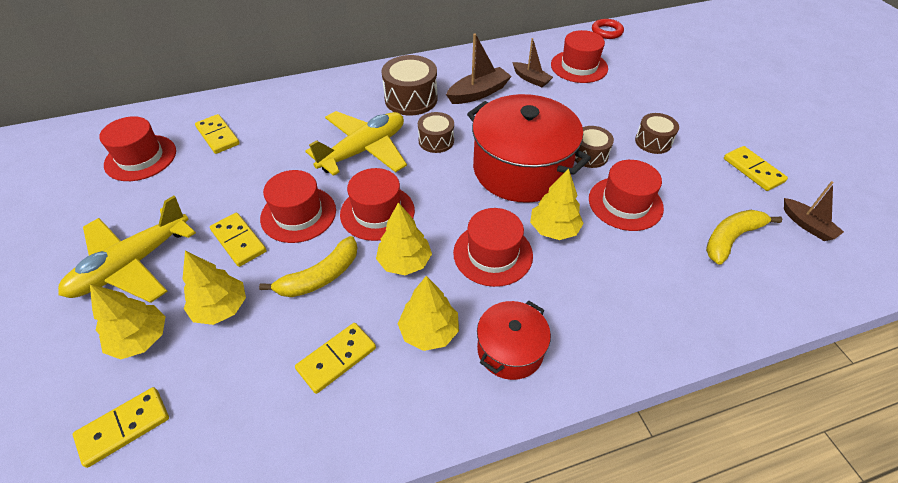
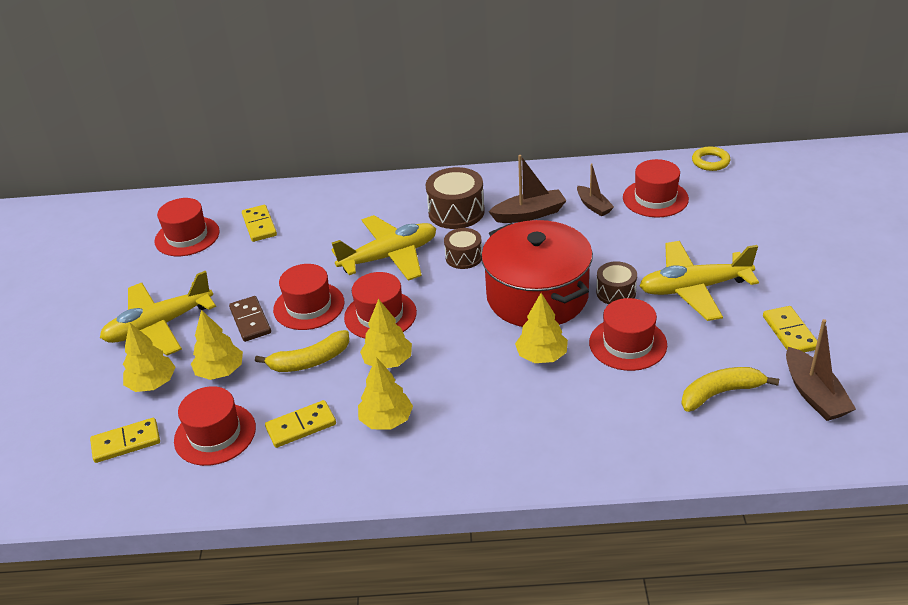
camera: 20 degrees right, 10 degrees down
yellow domino [210,213,266,267] -> brown domino [229,296,271,342]
red hat [453,208,533,287] -> red hat moved to [174,386,256,466]
red pot [477,301,551,380] -> none
red ring [592,19,624,39] -> yellow ring [692,147,730,171]
brown drum [635,113,679,154] -> yellow plane [640,241,759,321]
brown boat [784,181,844,241] -> brown boat [786,319,856,421], size x1.51

